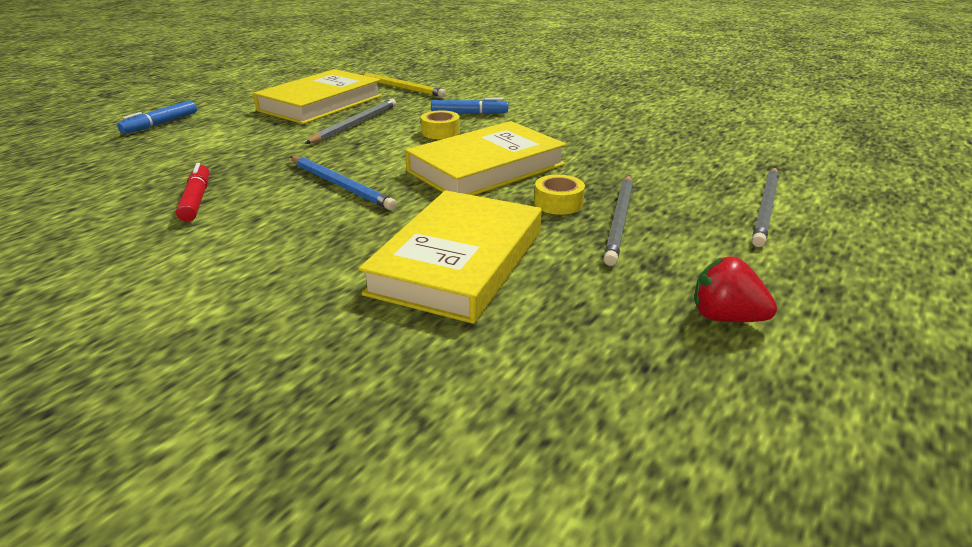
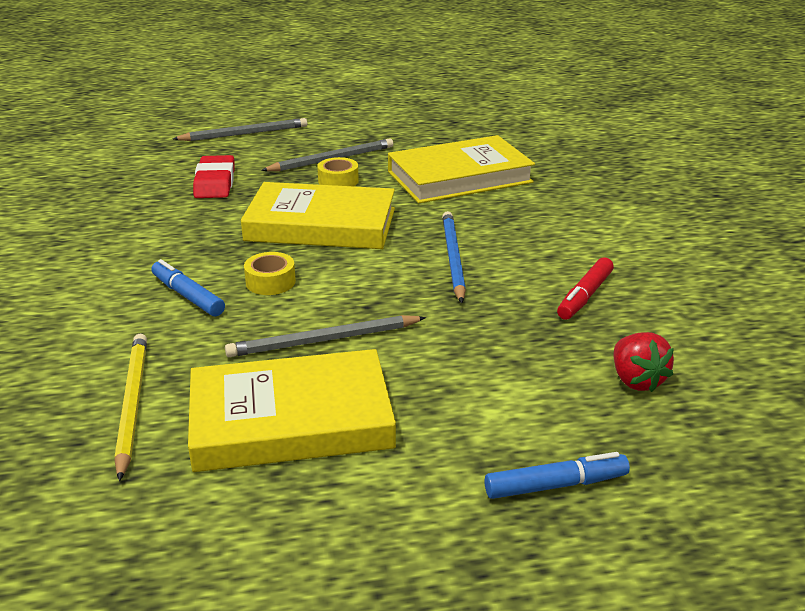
camera: 135 degrees left, 0 degrees up
red strawberry [694,256,777,322] -> red strawberry moved to [614,332,674,392]
none -> red eraser [193,155,235,198]

